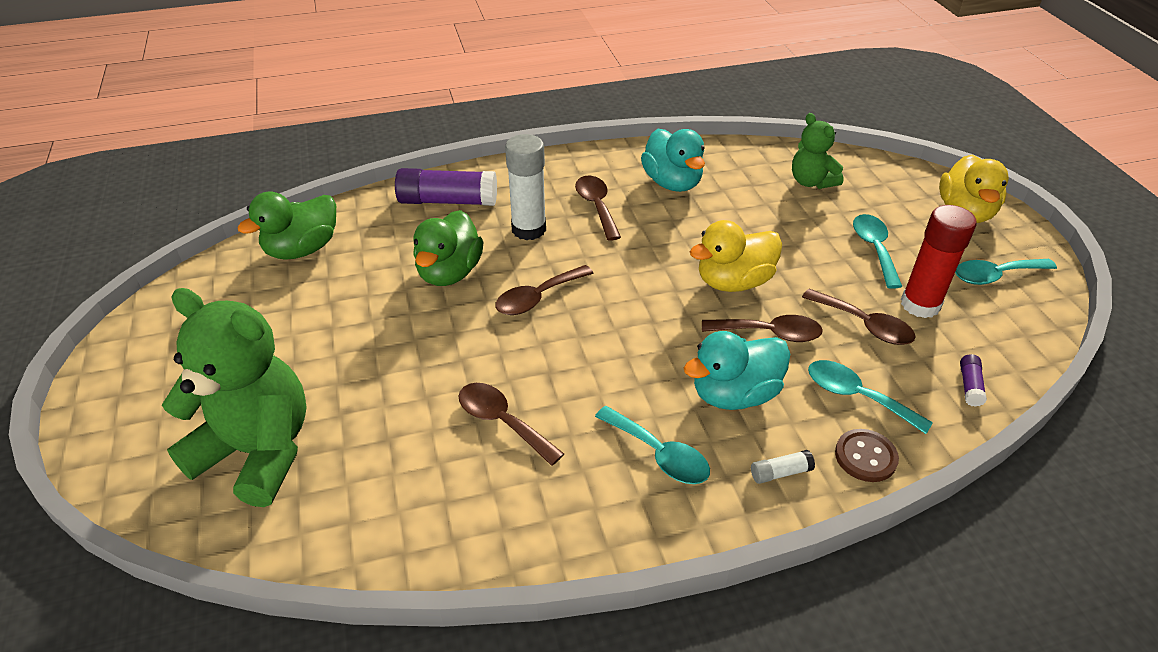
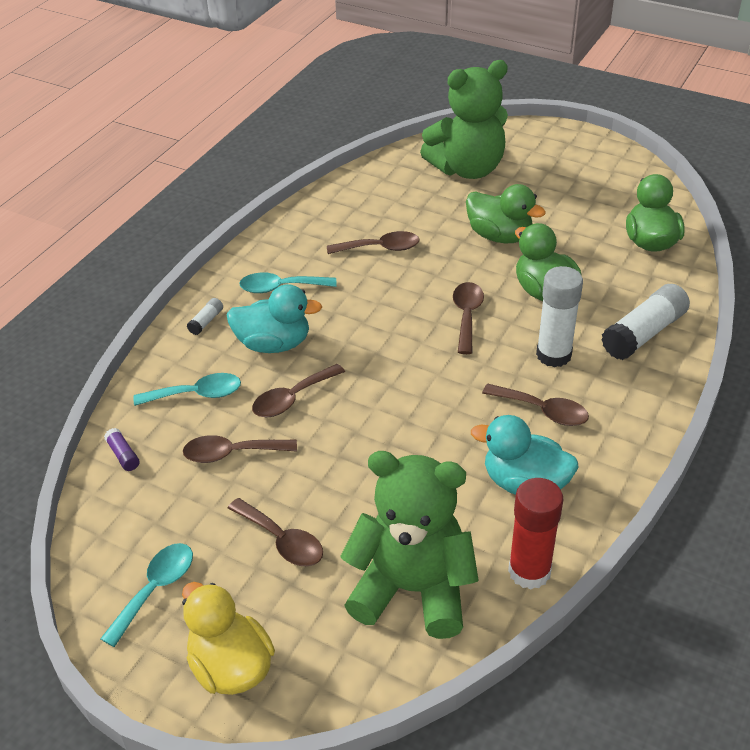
camera: 135 degrees right, 0 degrees up
purple glue stick [395,168,497,206] -> white glue stick [601,284,690,360]
turquoise duck [684,331,790,410] -> turquoise duck turned 75 degrees clockwise [227,284,322,353]
yellow duck [690,220,782,292] -> none
green teddy bear [792,113,844,189] -> green teddy bear [340,451,479,639], size x1.87
brown button [835,429,899,482] -> none
turquoise spoon [853,214,902,289] -> brown spoon [228,498,323,566]
red glue stick [901,205,977,318] -> red glue stick moved to [508,478,563,589]
none -> green duck [466,184,546,243]

